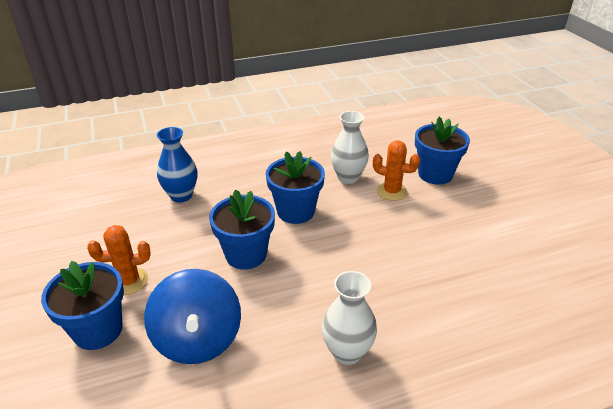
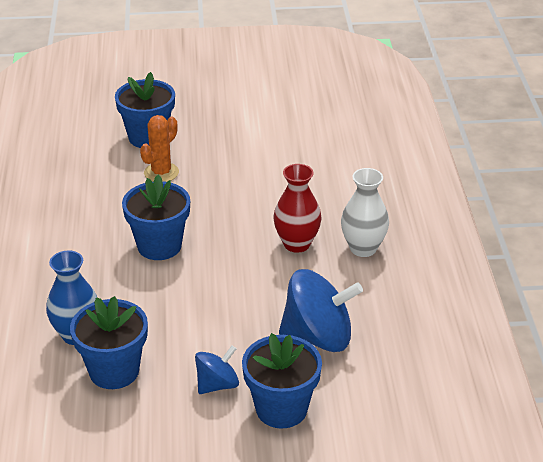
camera: 75 degrees left, 0 degrees up
orange cactus [87,225,151,295] -> blue spinning top [195,346,239,394]
blue flower pot [209,189,275,269] -> blue flower pot moved to [70,296,148,389]
white vase [331,111,369,184] -> none
none -> red vase [274,164,321,253]

